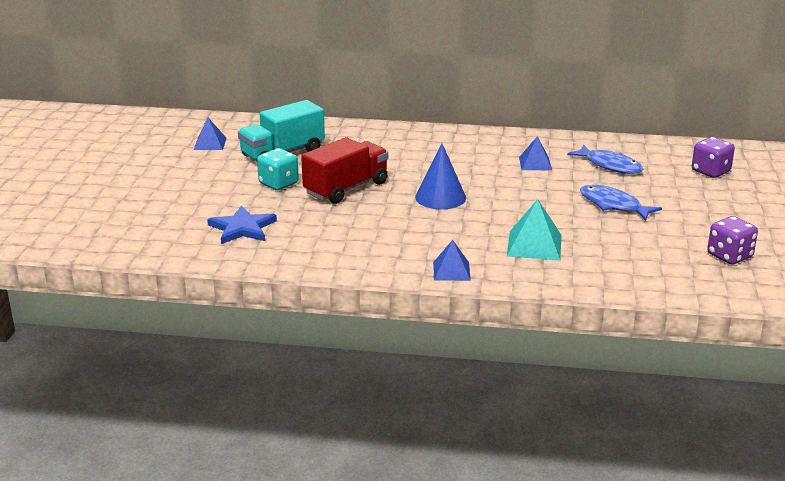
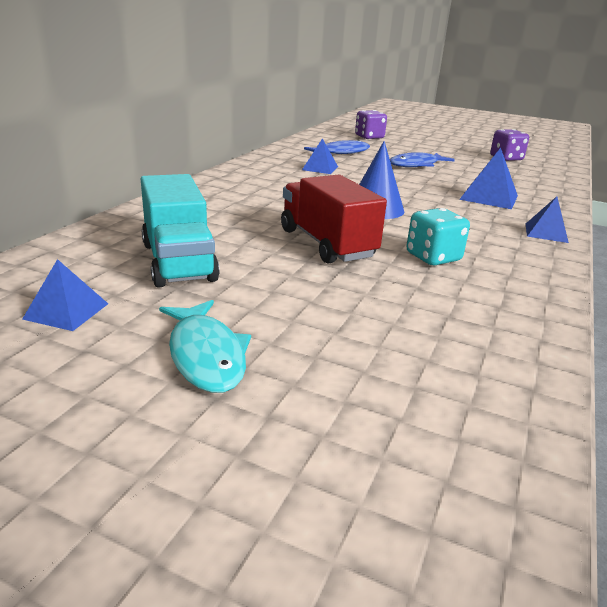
camera: 75 degrees left, 0 degrees up
blue star [207,205,277,244] -> none
turquoise dice [257,148,299,190] -> turquoise dice moved to [406,208,470,265]
turquoise pyramid [507,199,561,260] -> blue pyramid [459,148,518,209]
none -> turquoise fish [159,300,251,393]

